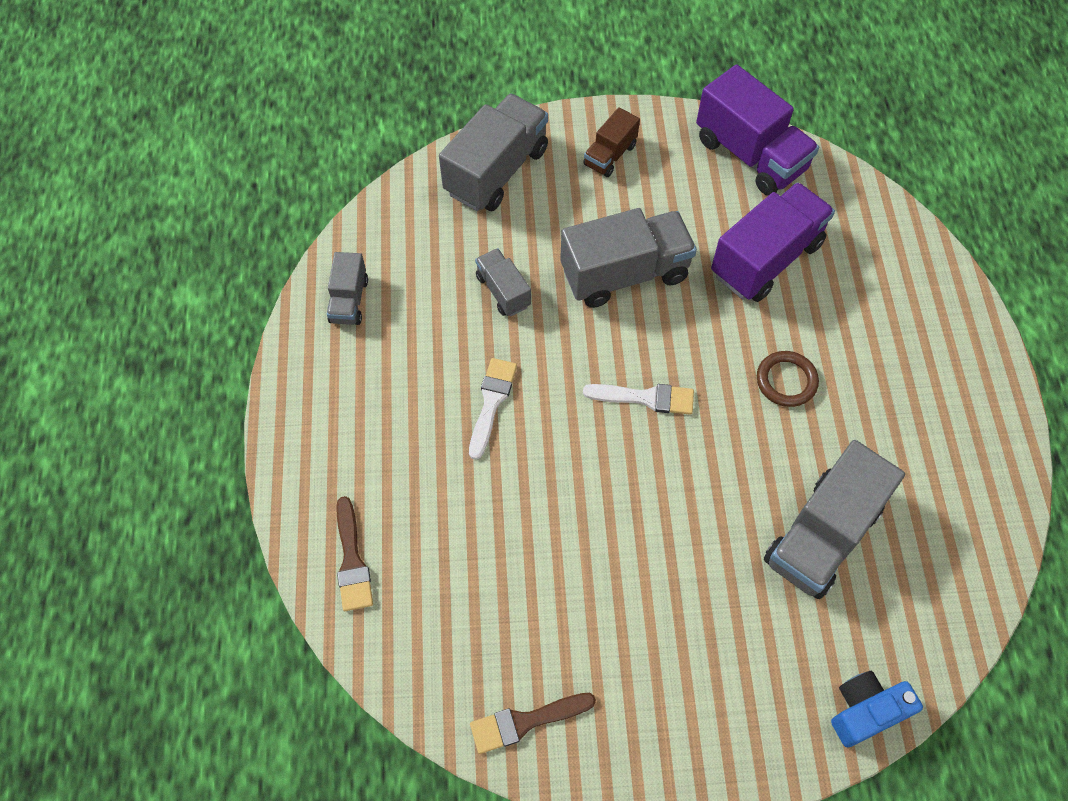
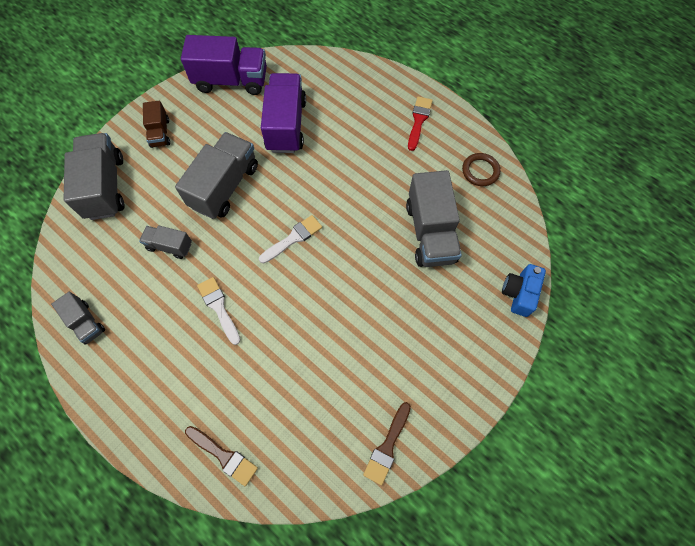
camera: 45 degrees left, 5 degrees up
brown ring [757,351,819,407] -> brown ring moved to [462,153,500,186]
none -> red brush [408,96,433,151]

